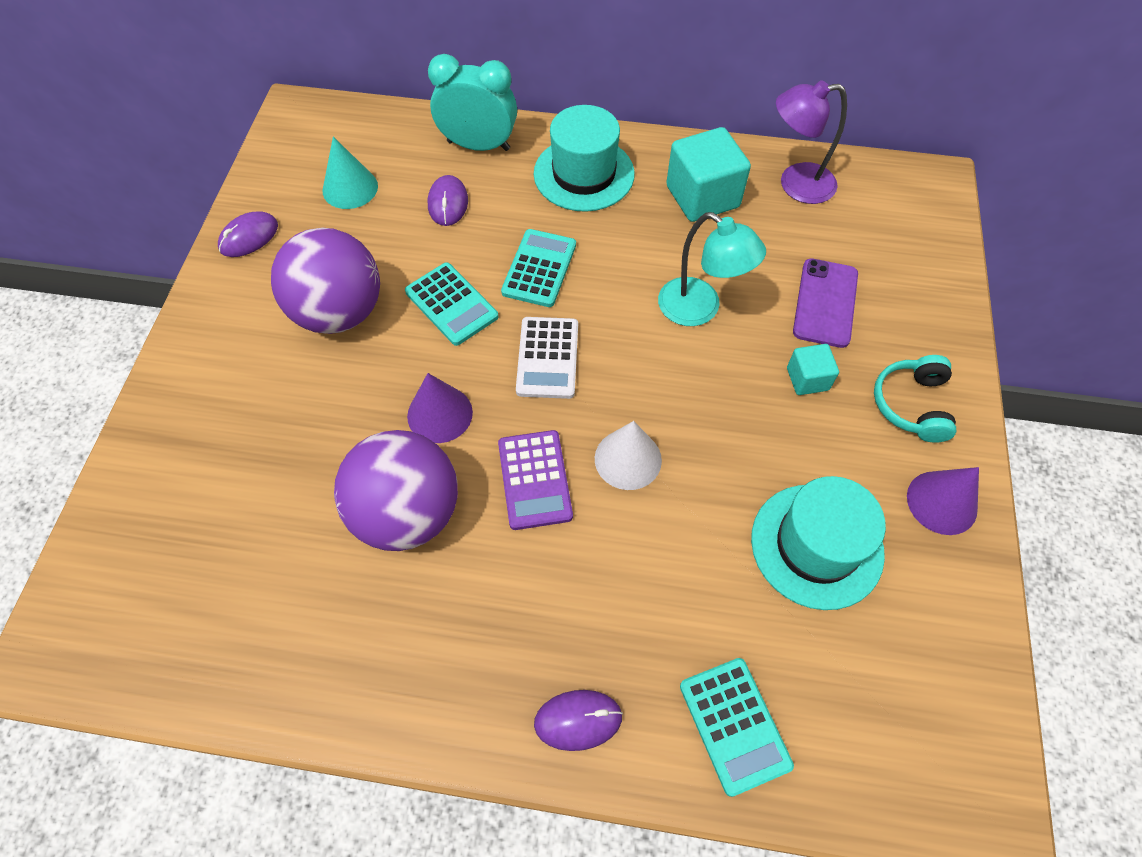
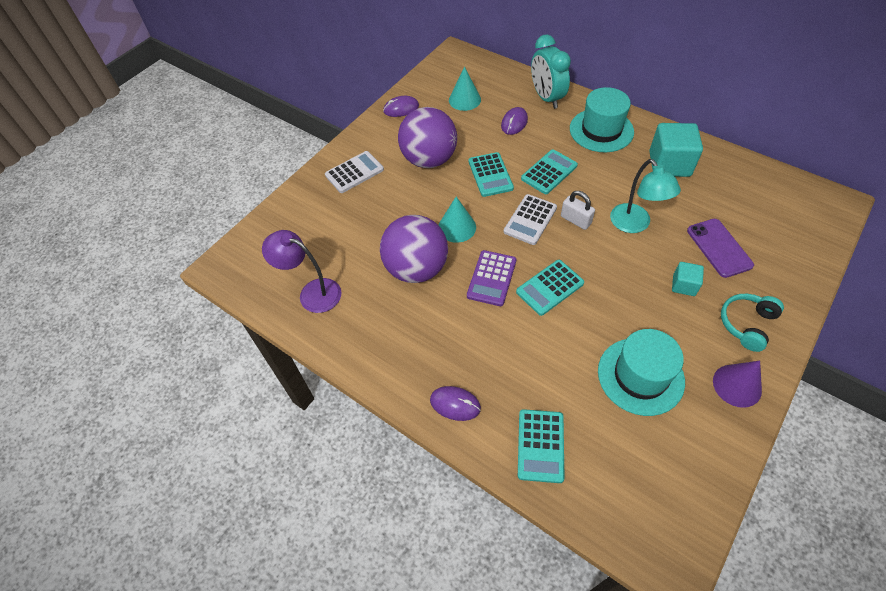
camera: 30 degrees right, 5 degrees down
purple cone [407,373,473,443] -> turquoise cone [439,197,476,243]
turquoise clock [428,54,517,151] -> turquoise clock turned 150 degrees counterclockwise [531,35,571,109]
white cone [595,421,662,490] -> turquoise calculator [516,260,584,316]
purple lamp [776,80,847,204] -> purple lamp moved to [262,230,341,313]
purple phone [793,259,858,348] -> purple phone turned 60 degrees counterclockwise [687,219,754,278]
none -> white calculator [325,151,384,193]
none -> white padlock [561,191,595,230]

